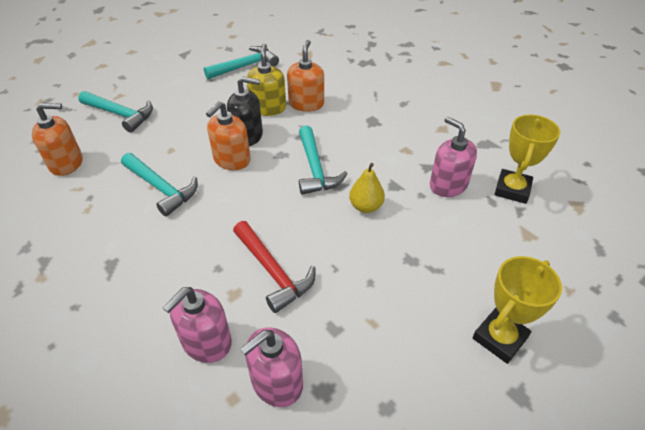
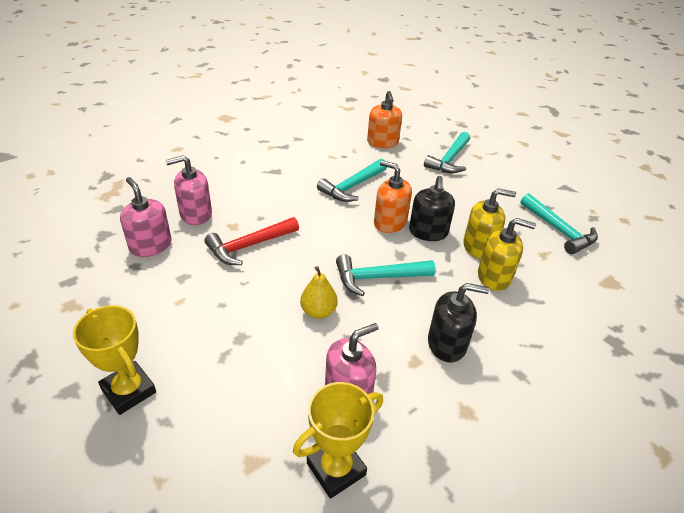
camera: 90 degrees right, 5 degrees down
pink soap dispenser [163,287,232,363] -> pink soap dispenser turned 60 degrees counterclockwise [166,155,212,225]
orange soap dispenser [287,40,324,112] -> yellow soap dispenser [478,218,536,291]
yellow trophy [495,114,560,204] -> yellow trophy turned 60 degrees counterclockwise [293,382,383,499]
none -> black soap dispenser [428,283,489,363]

